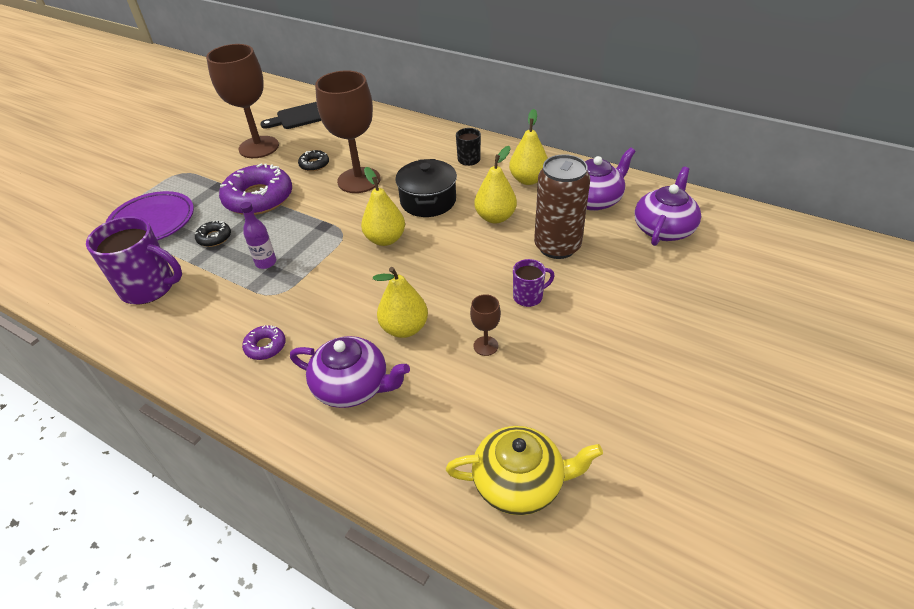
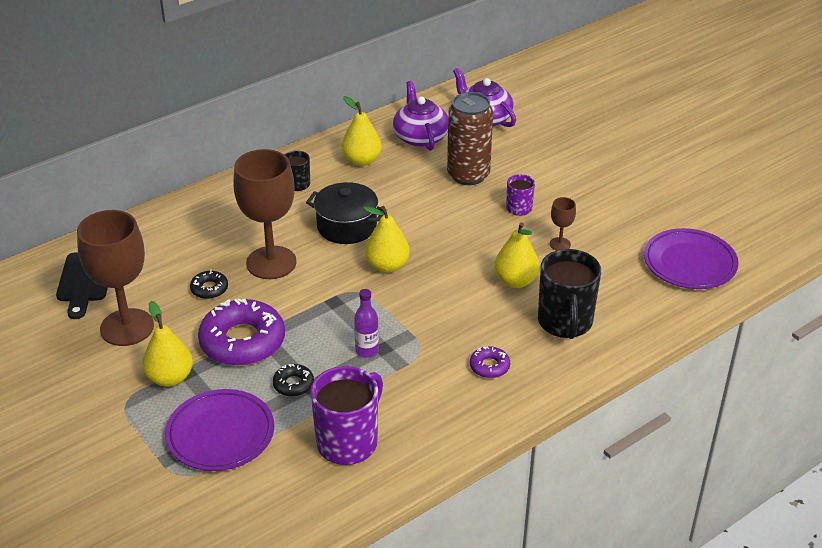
camera: 70 degrees left, 5 degrees down
purple teapot [290,336,410,408] -> black mug [538,249,601,339]
yellow teapot [446,426,603,515] -> purple plate [644,228,739,289]
yellow pear [474,146,517,224] -> yellow pear moved to [142,301,193,387]

